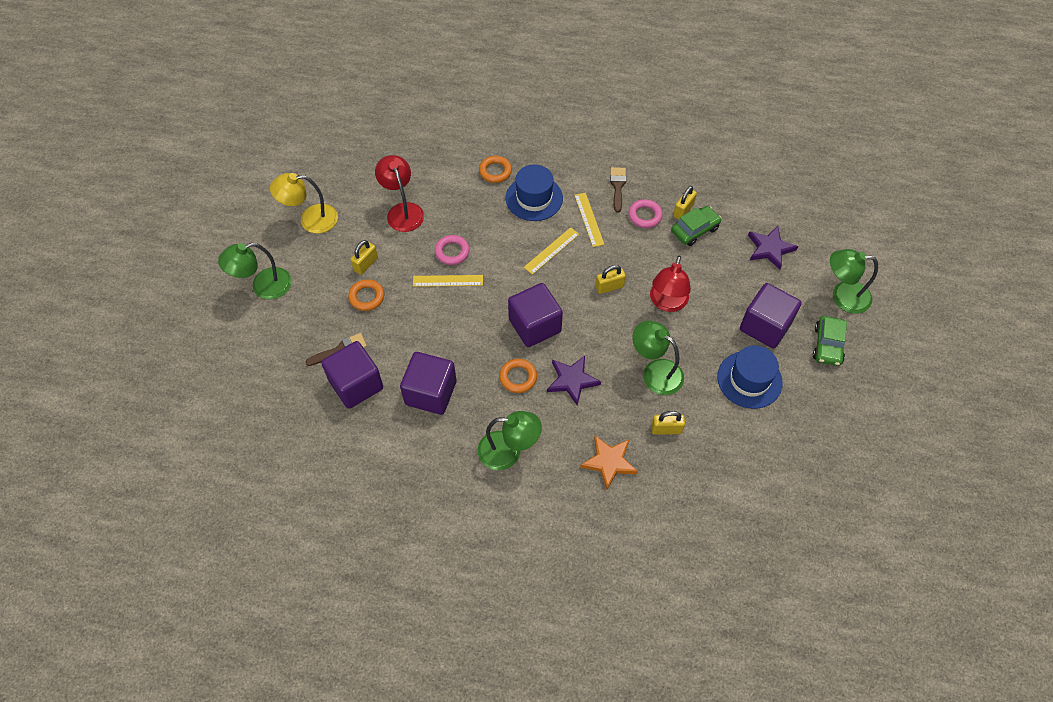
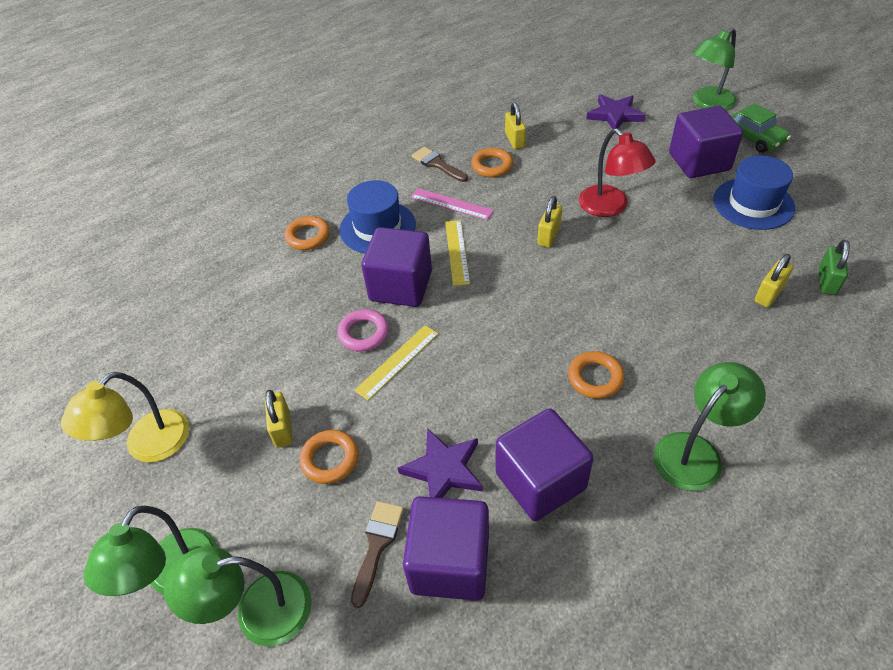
camera: 45 degrees left, 10 degrees down
red lamp [375,155,424,232] -> none
purple cube [508,283,563,347] -> purple cube moved to [362,227,432,307]
purple star [547,356,601,406] -> purple star moved to [398,428,483,498]
yellow ruler [574,193,604,247] -> pink ruler [410,188,494,220]
orange star [580,436,638,489] -> none
pink ring [628,199,663,228] -> orange ring [471,148,513,177]
green lamp [632,321,684,395] -> green lamp moved to [164,546,312,646]
green car [671,206,722,246] -> none
none -> green padlock [819,240,850,295]

